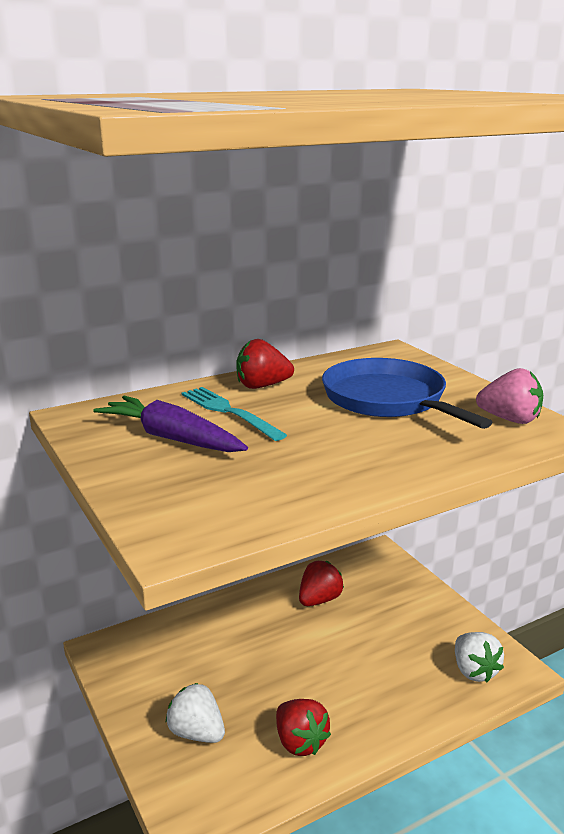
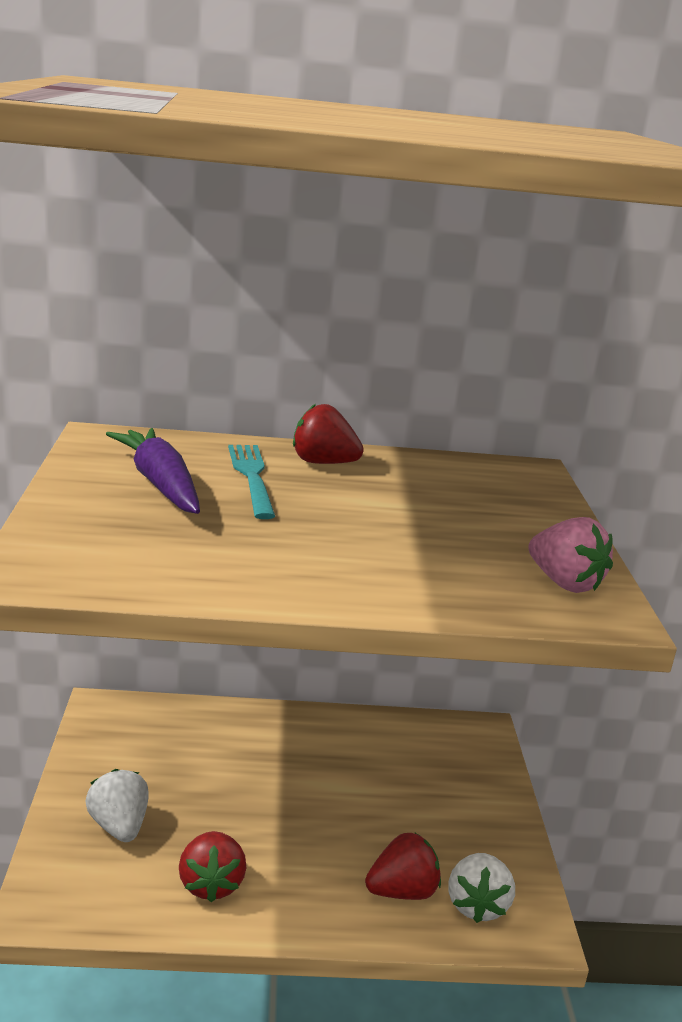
camera: 25 degrees right, 0 degrees up
red strawberry [299,561,344,606] -> red strawberry moved to [365,833,441,900]
blue pan [322,358,492,429] -> none

